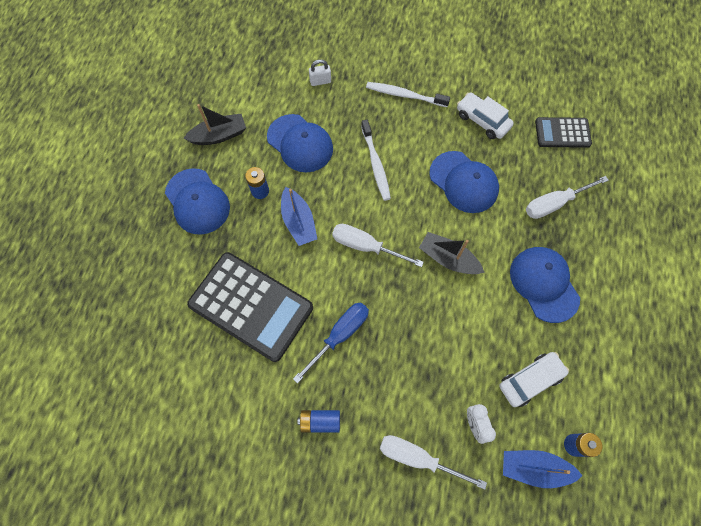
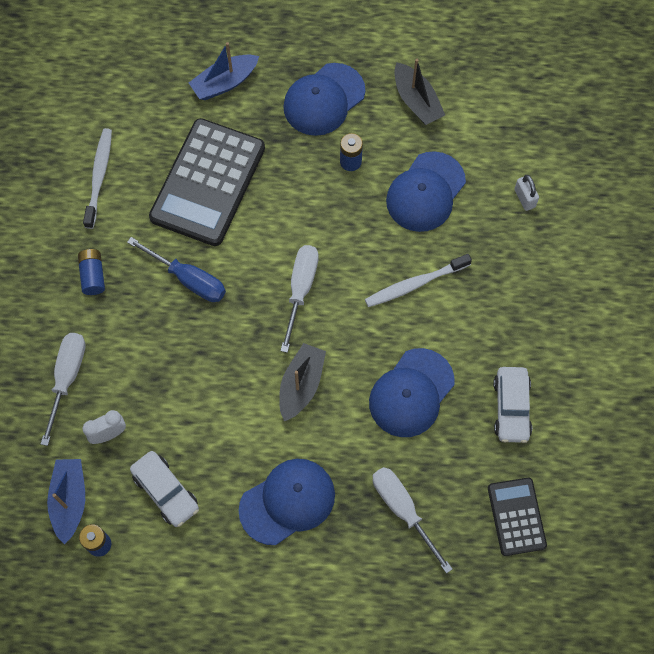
camera: 80 degrees right, 0 degrees up
blue boat [281,187,317,246] -> blue boat moved to [189,42,259,100]
white toothbrush [366,82,450,107] -> white toothbrush moved to [83,128,112,229]
white car [457,92,514,139] -> white car turned 150 degrees clockwise [493,367,532,443]

